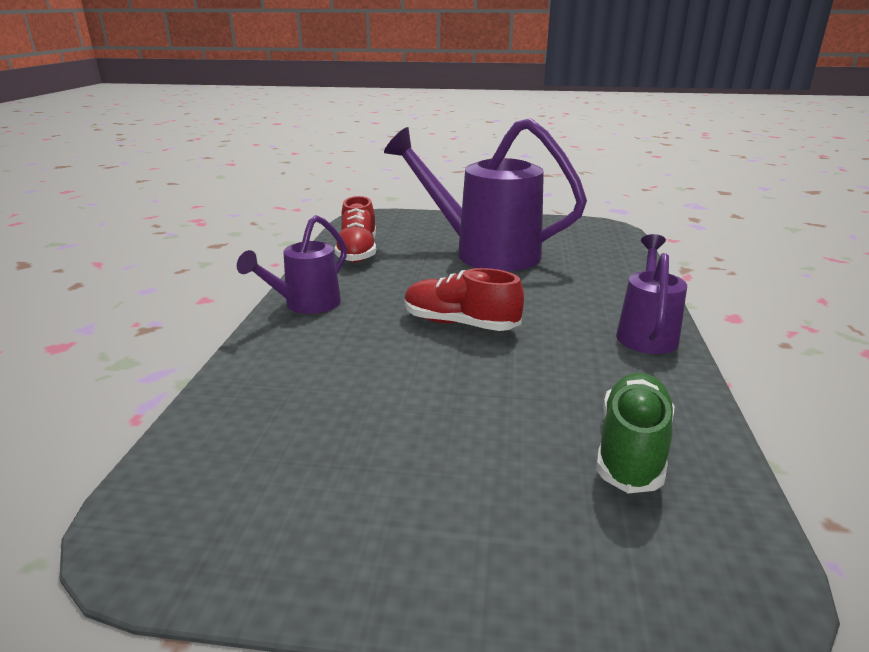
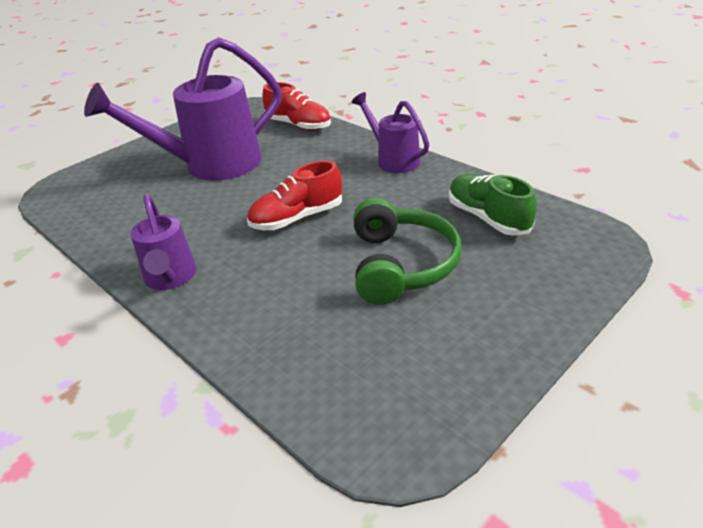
camera: 50 degrees left, 10 degrees up
red shoe [334,196,376,263] -> red shoe moved to [262,82,331,131]
none -> green headphones [354,198,461,305]

